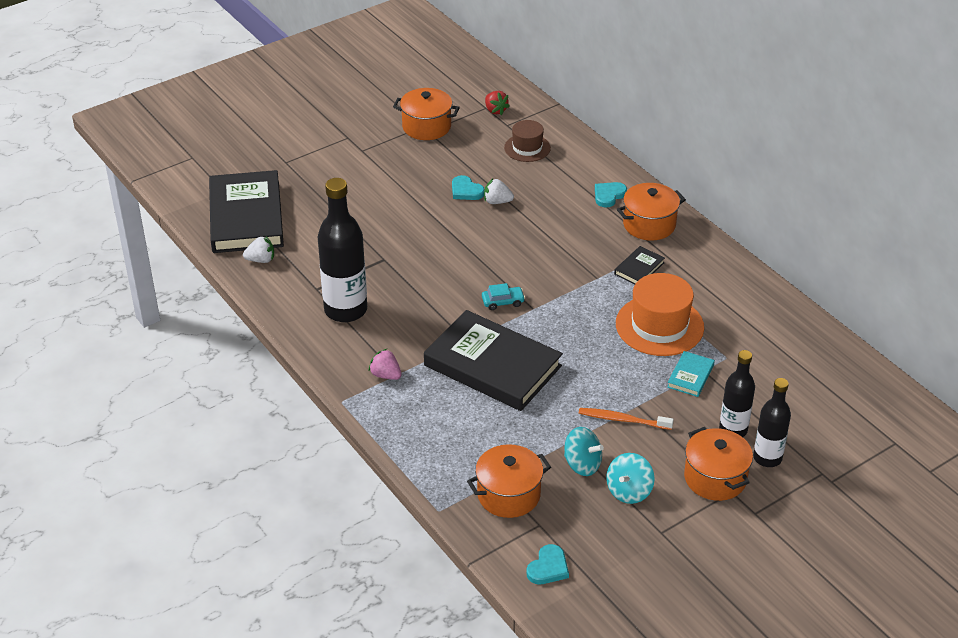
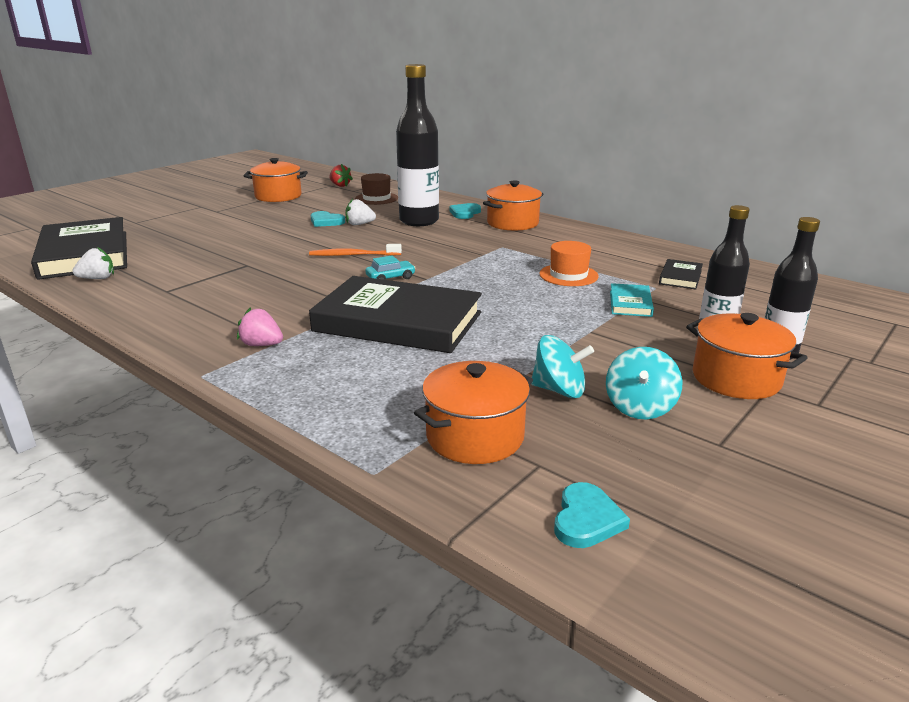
camera: 15 degrees left, 15 degrees down
black bottle [318,178,367,322] -> black bottle moved to [396,64,439,226]
orange toothbrush [579,408,674,430] -> orange toothbrush moved to [309,244,402,256]
black book [614,246,665,284] -> black book moved to [659,259,703,289]
orange hat [616,273,704,356] -> orange hat [539,241,599,286], size x0.60

